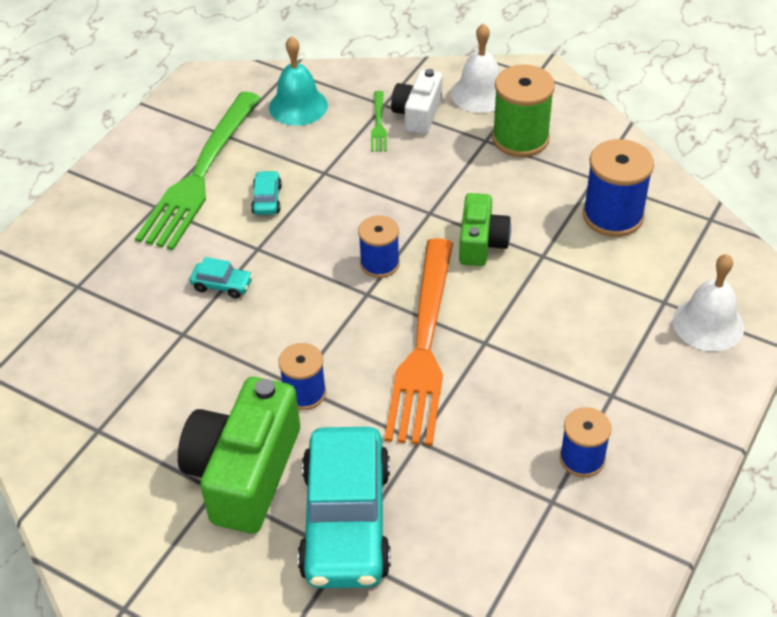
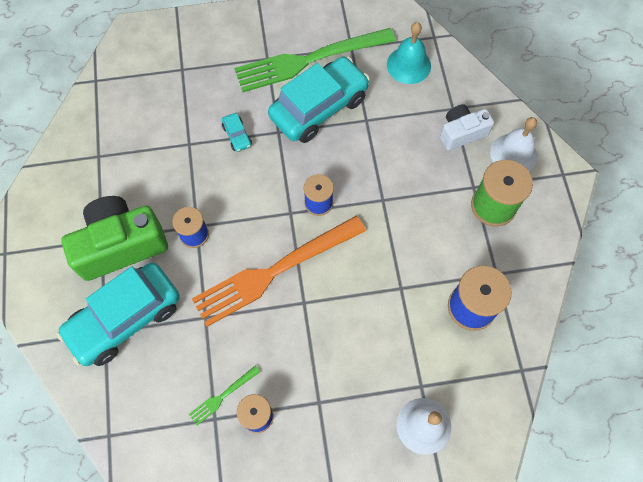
camera: 50 degrees right, 20 degrees up
turquoise car [251,170,282,215] -> turquoise car [268,56,370,143], size x2.50
green fork [371,91,387,152] -> green fork moved to [189,365,260,425]
green camera [459,193,511,266] -> none

